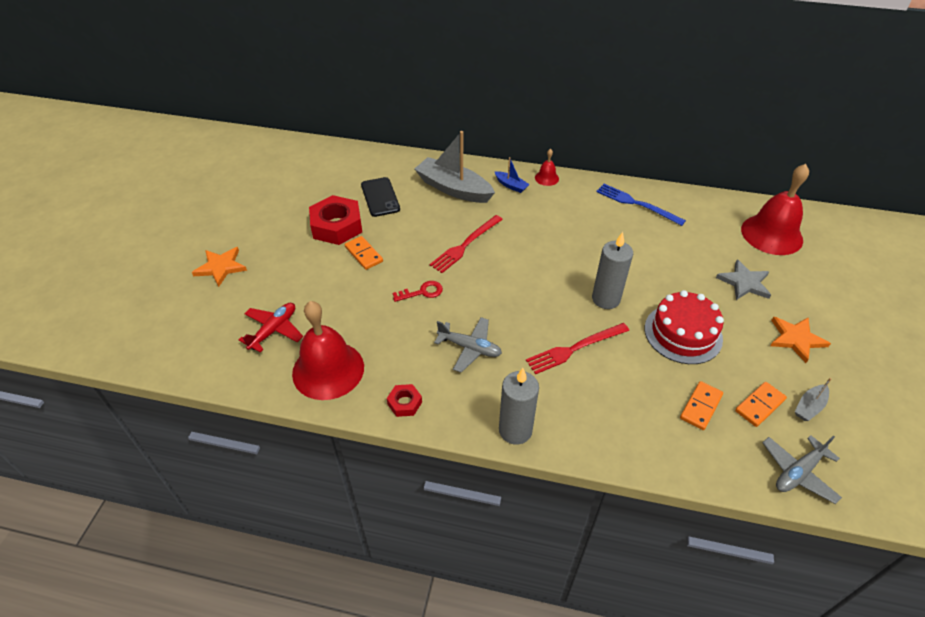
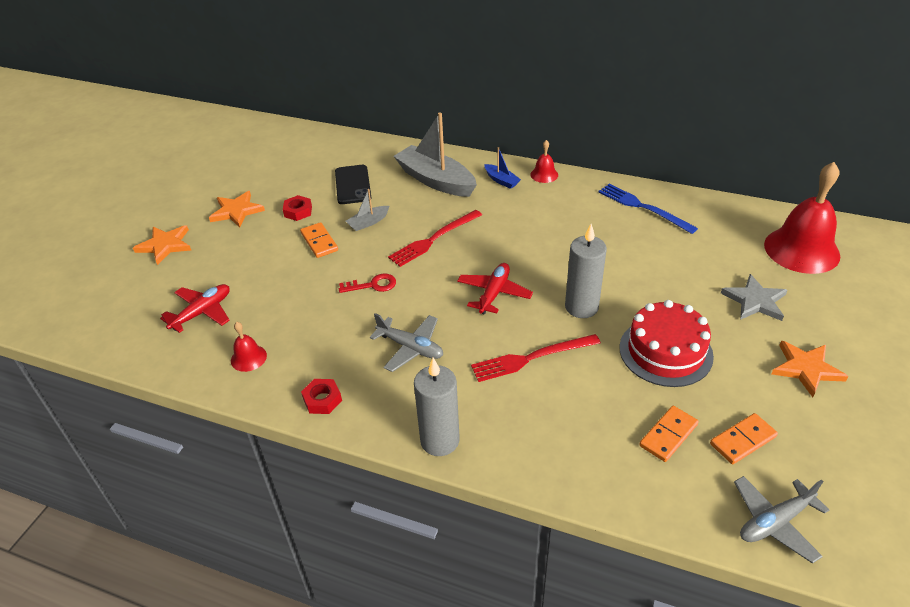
camera: 10 degrees right, 5 degrees down
red bell [292,301,364,400] -> red bell [231,322,267,372], size x0.45
red nut [309,195,362,245] -> red nut [283,195,312,221], size x0.49
grey boat [795,378,831,421] -> grey boat moved to [346,189,390,231]
none -> orange star [209,191,265,228]
none -> red plane [457,263,533,315]

